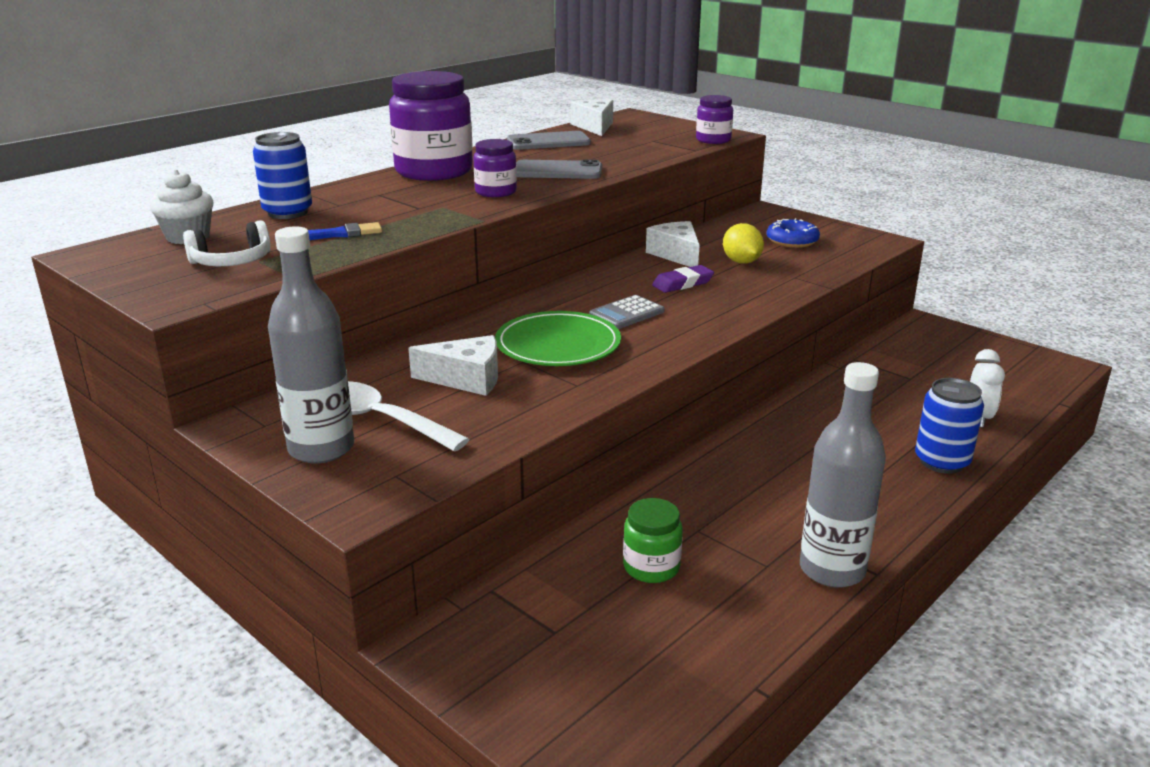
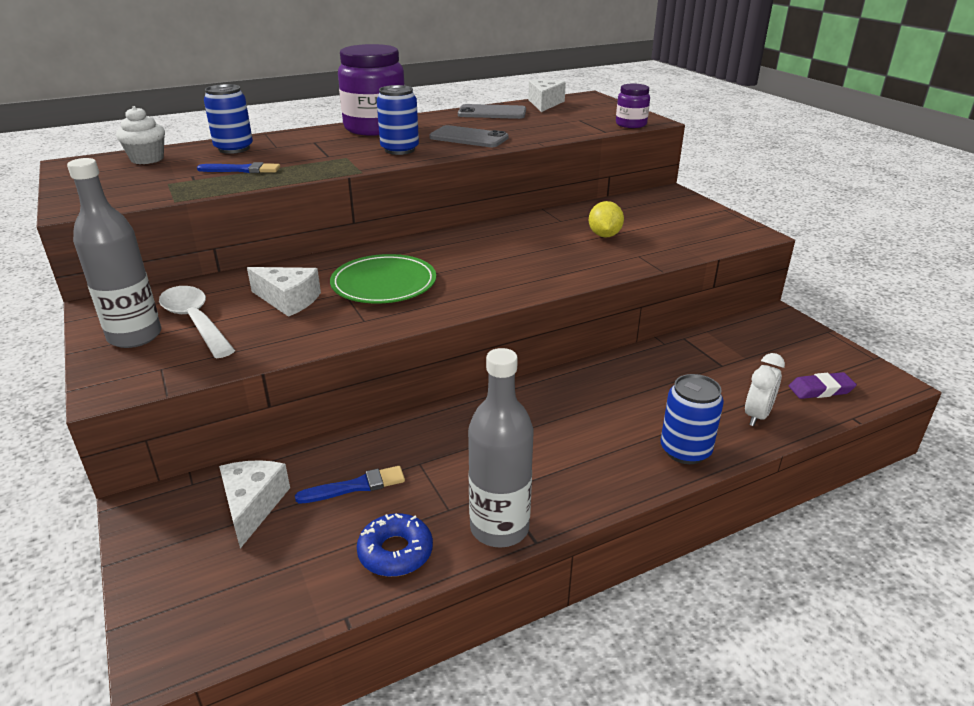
camera: 20 degrees right, 5 degrees up
white headphones [183,220,271,266] -> none
purple jar [474,139,517,197] -> blue can [377,85,419,155]
grey calculator [589,295,665,329] -> none
green jar [623,498,683,583] -> blue brush [295,466,405,504]
white cheese [646,221,700,267] -> white cheese moved to [219,460,290,548]
purple eraser [652,265,714,293] -> purple eraser moved to [789,372,857,399]
blue donut [767,218,820,248] -> blue donut moved to [357,513,433,577]

